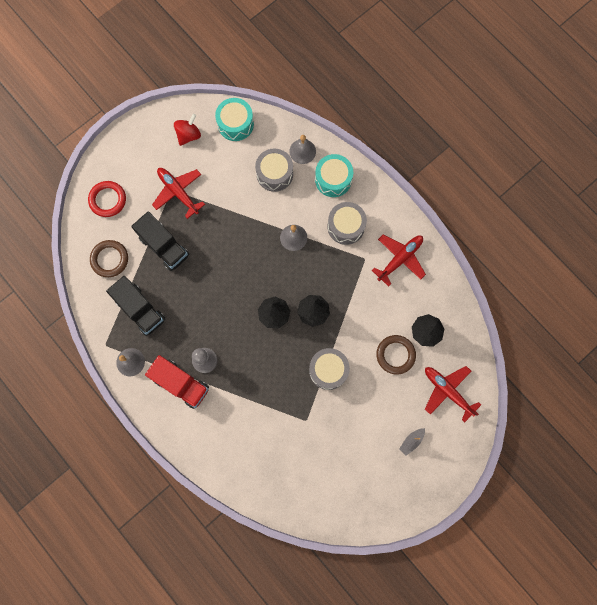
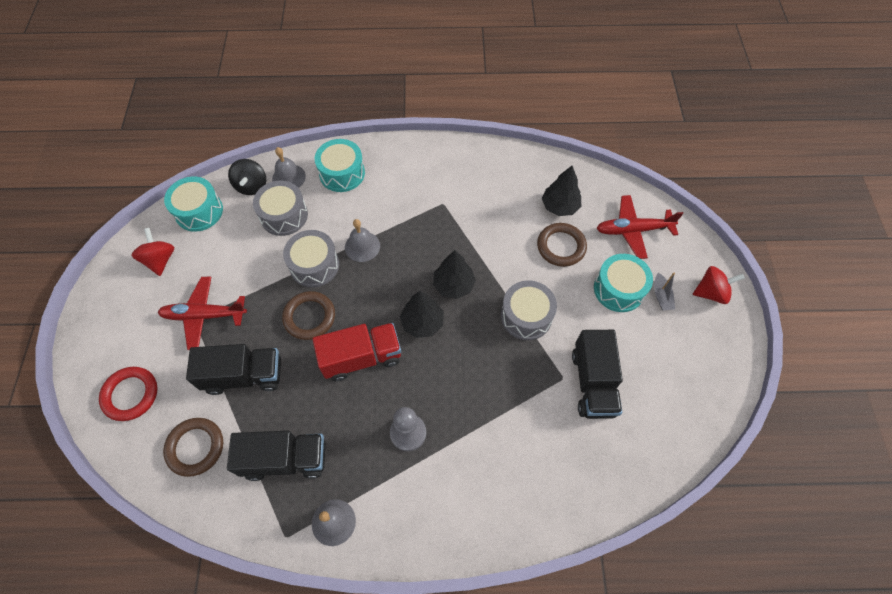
camera: 50 degrees left, 15 degrees down
red truck [145,355,209,409] -> red truck moved to [313,323,401,381]
grey drum [327,202,367,245] -> grey drum moved to [283,230,339,287]
red plane [372,235,426,287] -> none
none -> black spinning top [228,159,266,195]
none -> brown ring [282,291,335,340]
none -> black truck [572,330,623,419]
none -> turquoise drum [594,254,653,312]
none -> red spinning top [693,266,745,304]

